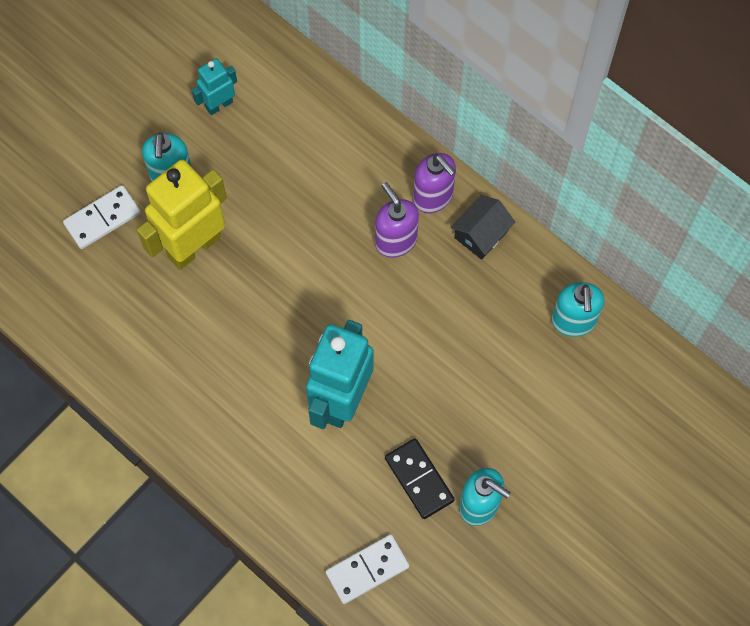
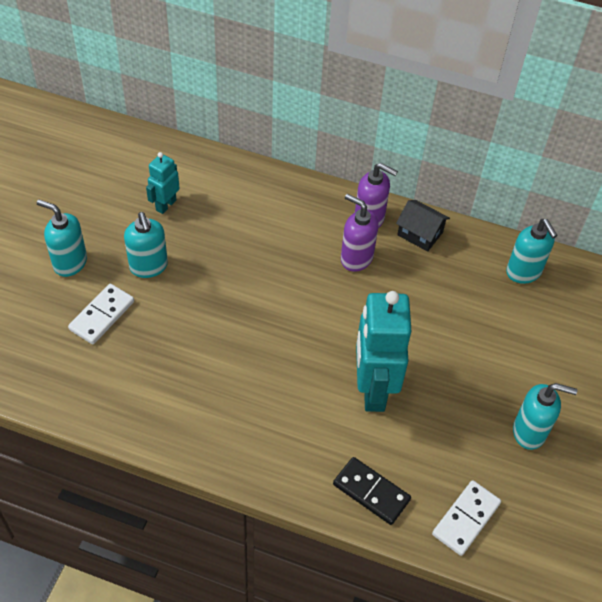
camera: 25 degrees left, 15 degrees down
yellow robot [137,160,227,270] -> none
black domino [385,438,455,519] -> black domino moved to [333,457,411,525]
black house [451,195,515,260] -> black house turned 75 degrees counterclockwise [396,200,450,252]
none -> turquoise soap dispenser [37,200,87,277]

